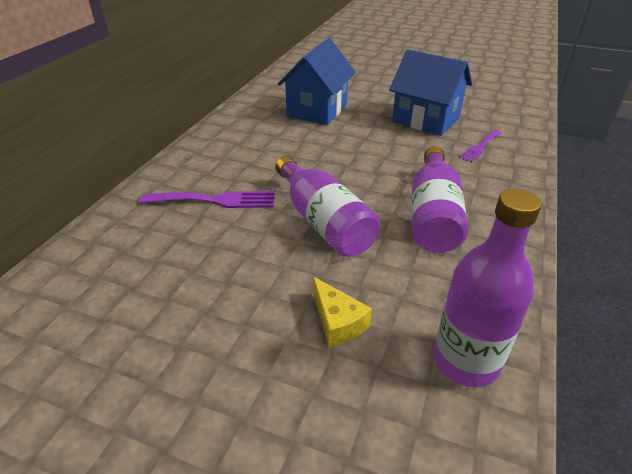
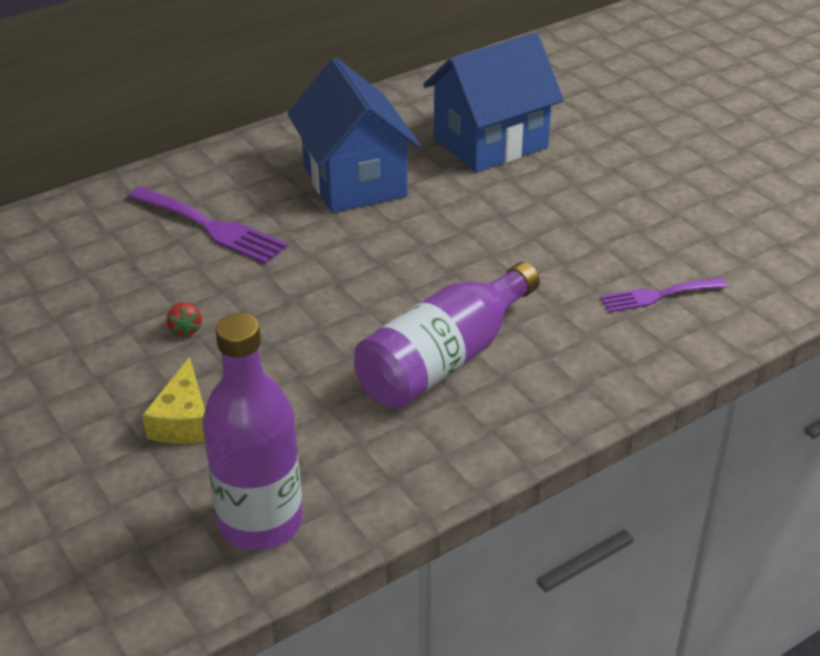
camera: 35 degrees right, 0 degrees up
purple bottle [275,156,380,257] -> none
blue house [389,49,472,136] -> blue house moved to [288,58,420,213]
none -> red strawberry [167,303,202,338]

